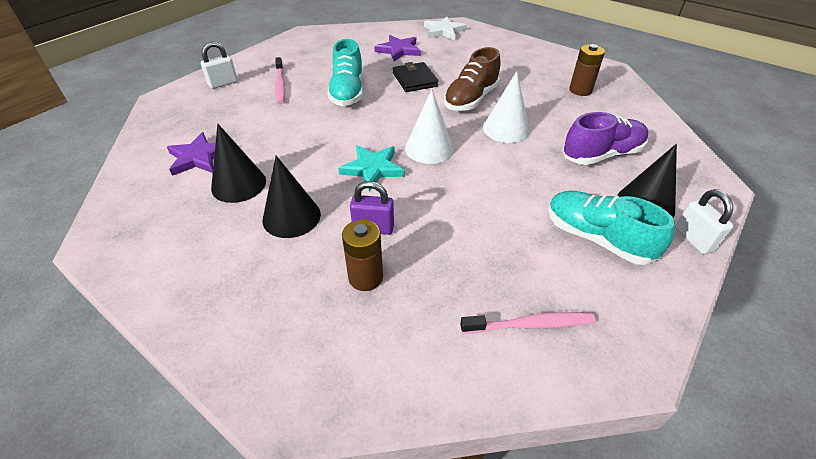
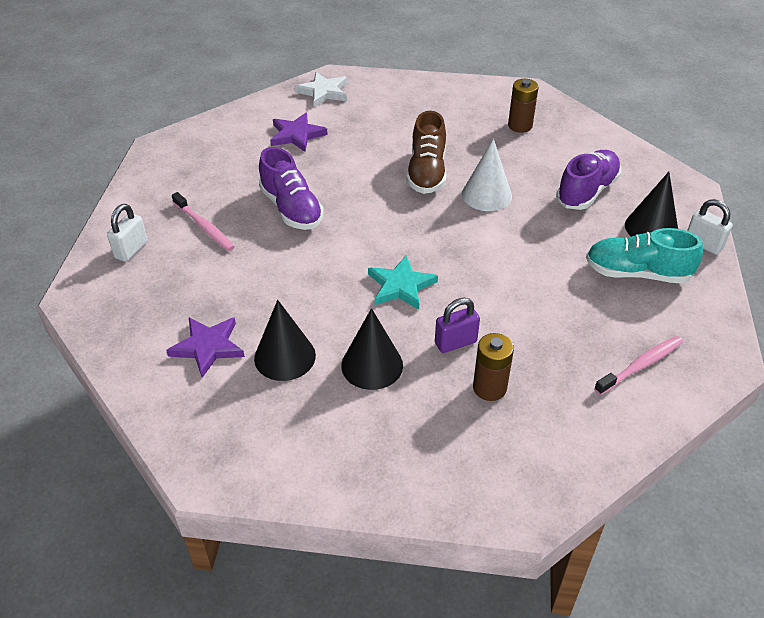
camera: 30 degrees left, 0 degrees up
turquoise shoe [327,39,363,106] -> purple shoe [259,147,324,230]
black wallet [393,62,439,92] -> none
white cone [405,89,454,164] -> none

